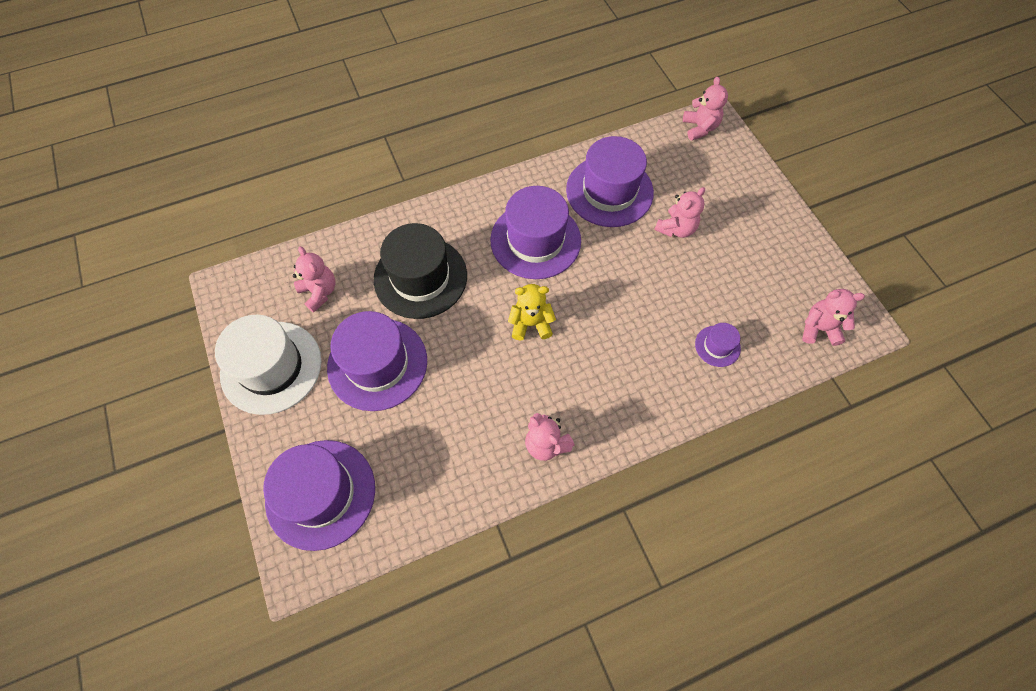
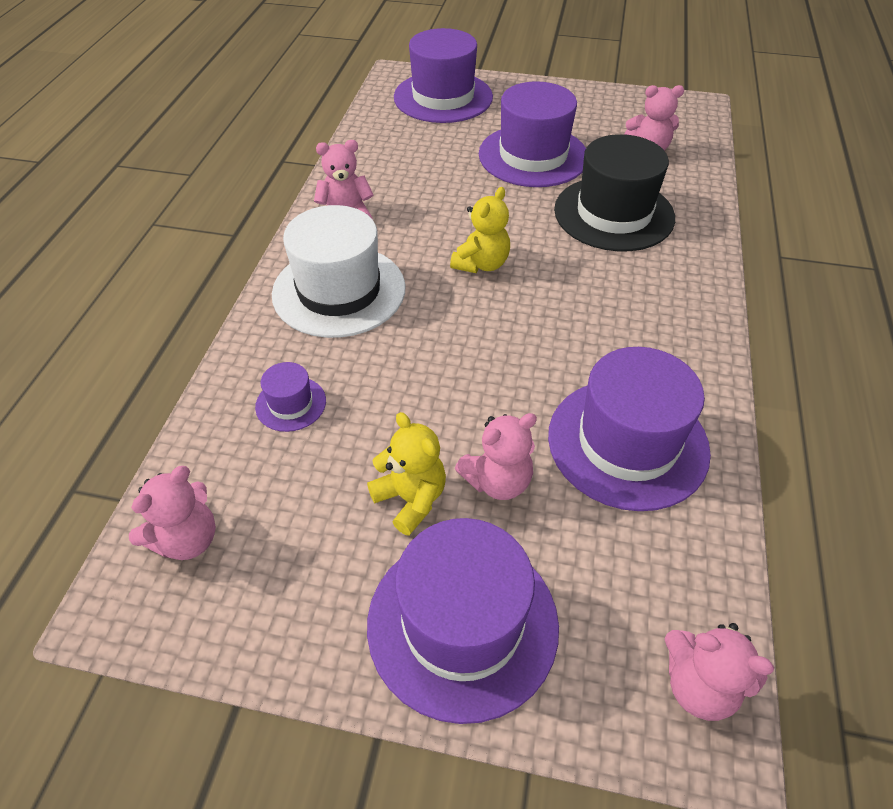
camera: 125 degrees right, 15 degrees down
white hat [215,315,322,415] -> white hat moved to [272,205,405,338]
purple hat [490,186,581,279] -> purple hat moved to [367,518,559,724]
pink teddy bear [654,187,705,238] -> pink teddy bear turned 105 degrees counterclockwise [455,413,537,500]
none -> yellow teddy bear [367,412,446,536]

